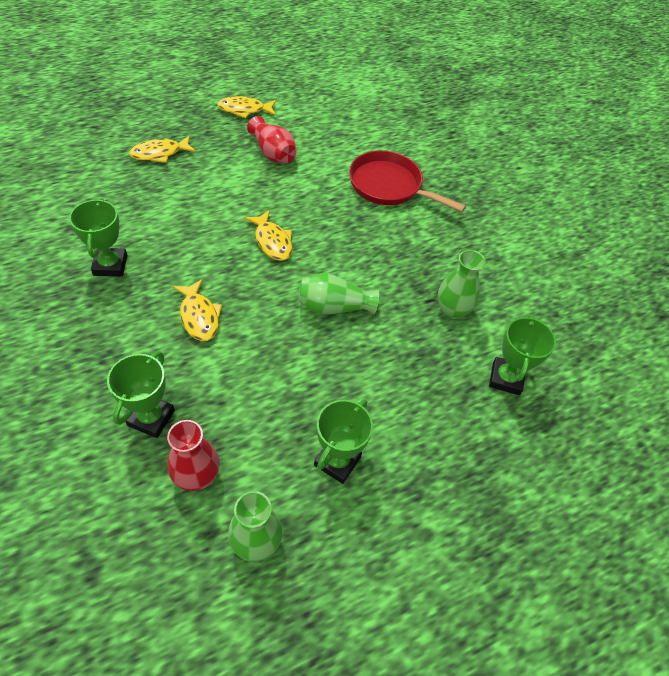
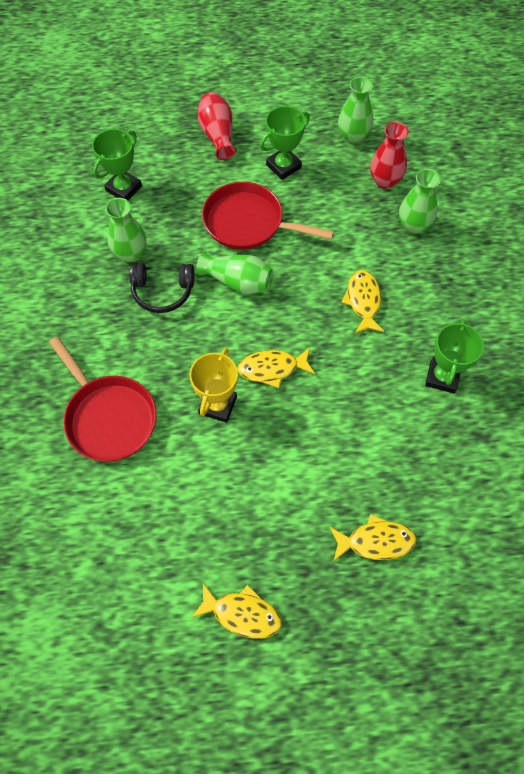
camera: 155 degrees left, 10 degrees up
green trophy [107,351,175,438] -> green vase [399,169,441,234]
yellow fish [244,210,292,261] -> yellow fish turned 90 degrees counterclockwise [238,347,315,388]
red vase [247,116,296,163] -> red vase moved to [197,92,237,160]
none -> black headphones [129,262,195,313]
none -> yellow trophy [190,348,238,423]
none -> red pan [202,182,334,250]

